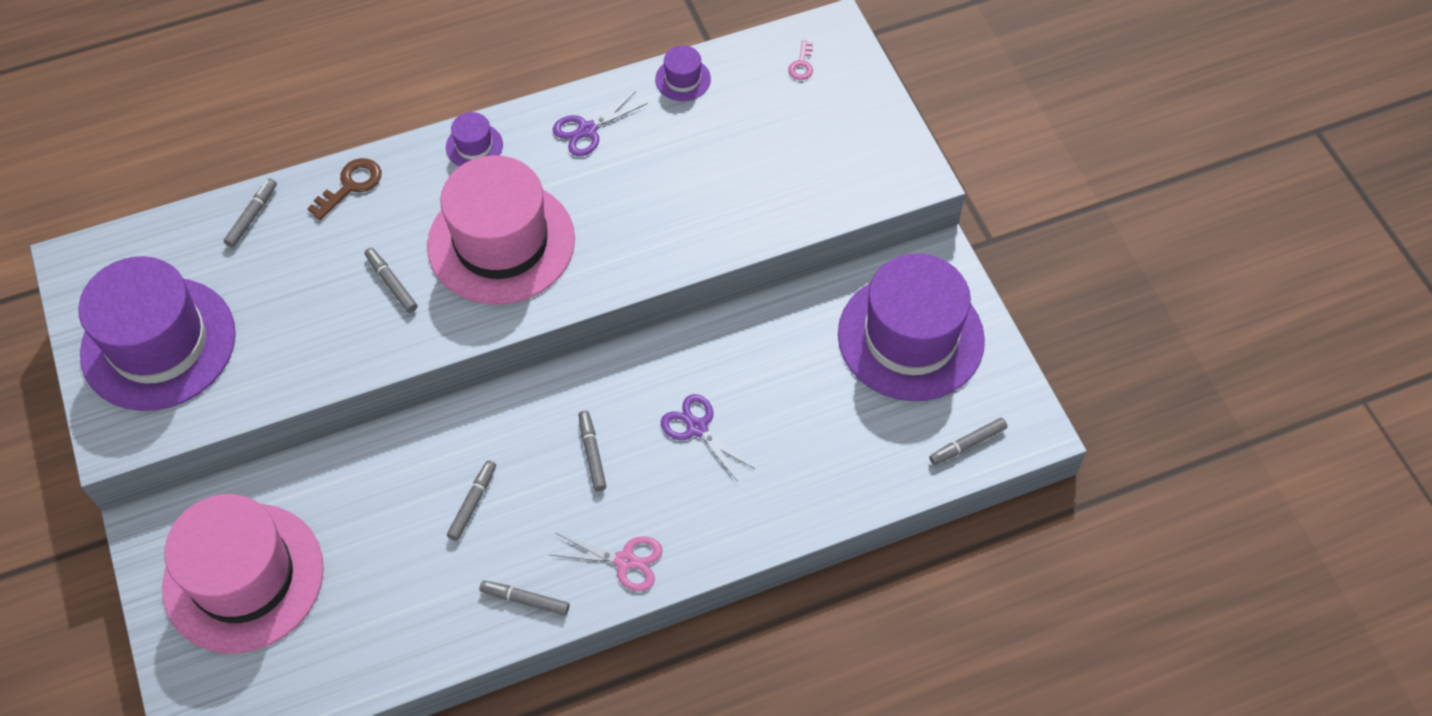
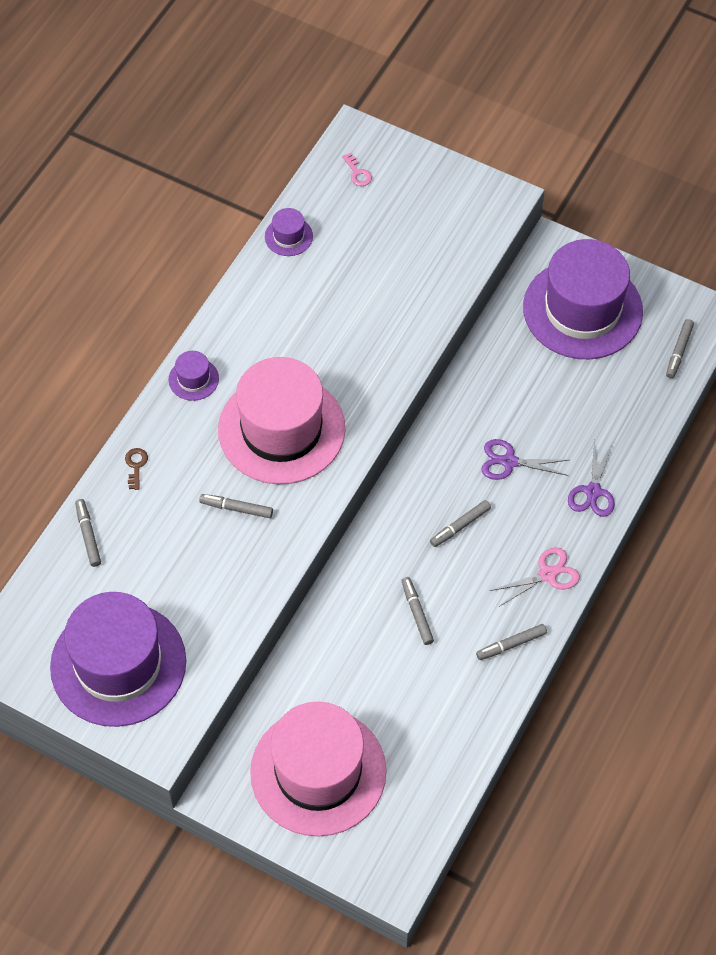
camera: 40 degrees left, 0 degrees up
brown key [307,158,382,220] -> brown key [125,448,148,490], size x0.63
purple scissors [553,91,648,156] -> purple scissors moved to [568,439,615,517]
grey marker [579,410,606,491] -> grey marker turned 75 degrees counterclockwise [430,500,491,547]

